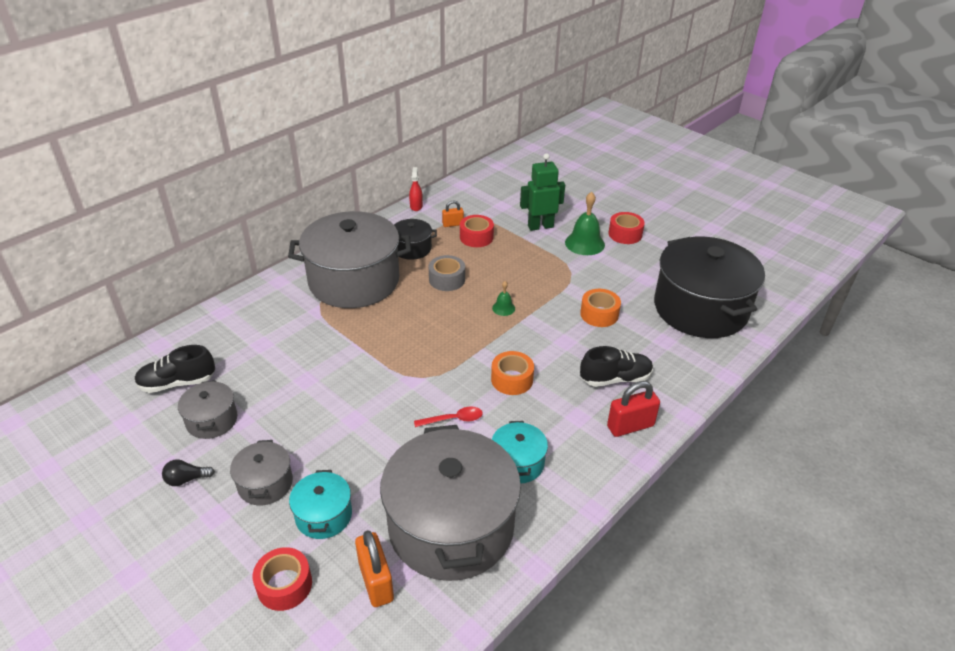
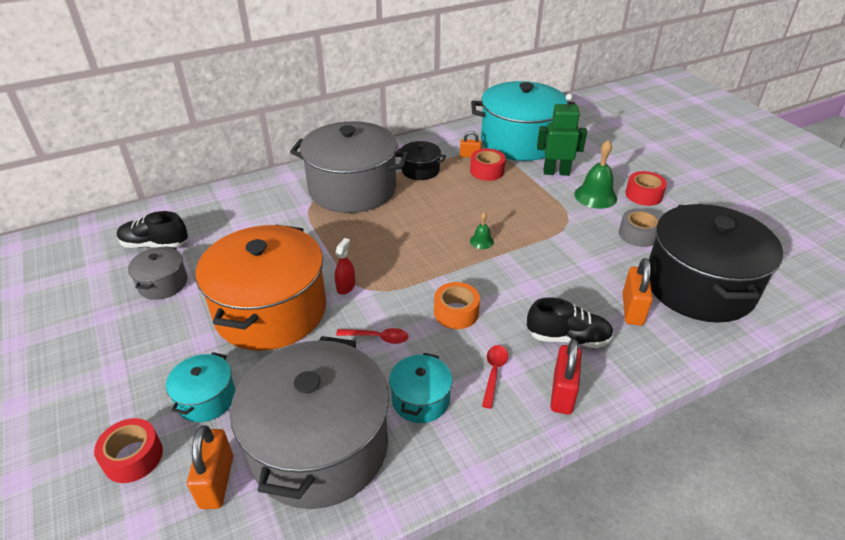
camera: 20 degrees right, 0 degrees up
black light bulb [162,459,215,486] -> none
grey pot [230,440,293,505] -> none
red spray bottle [409,167,423,211] -> red spray bottle moved to [335,238,355,295]
grey tape [429,255,465,291] -> grey tape moved to [619,208,661,247]
orange tape [580,289,621,327] -> none
red padlock [607,381,660,437] -> red padlock turned 75 degrees counterclockwise [551,339,582,415]
none -> orange pot [196,225,326,351]
none -> turquoise pot [471,81,576,161]
none -> red spoon [482,345,508,409]
none -> orange padlock [622,258,653,326]

